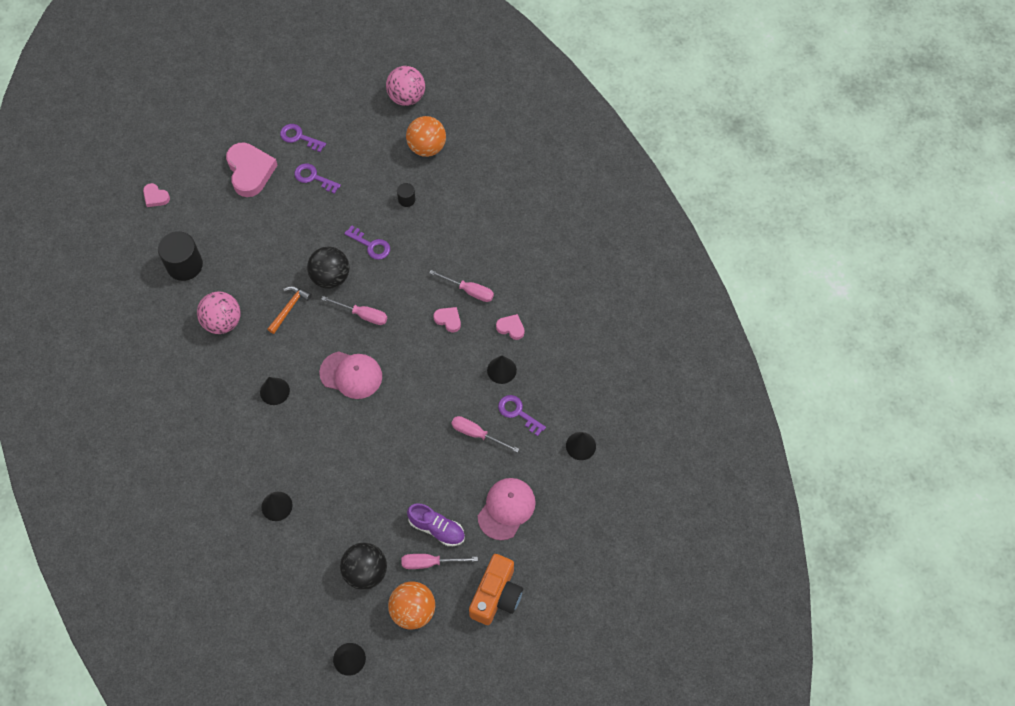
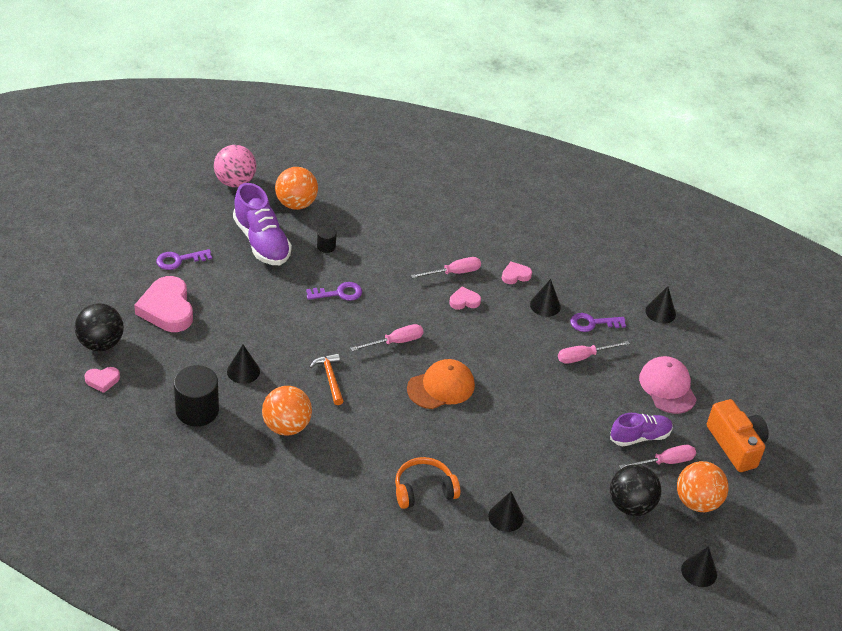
camera: 50 degrees left, 20 degrees down
pink ball [197,291,241,334] -> orange ball [262,386,312,436]
pink heart [226,142,277,197] -> pink heart turned 135 degrees counterclockwise [134,276,193,332]
black cone [260,377,290,405] -> black cone moved to [227,345,260,384]
purple key [294,163,341,194] -> none
black ball [307,246,350,289] -> black ball moved to [75,303,124,351]
pink cap [319,351,382,399] -> orange cap [407,359,475,409]
pink screwdriver [401,554,478,569] -> pink screwdriver turned 150 degrees counterclockwise [619,445,696,469]
none -> purple shoe [233,183,292,265]
none -> orange headphones [395,457,460,509]

